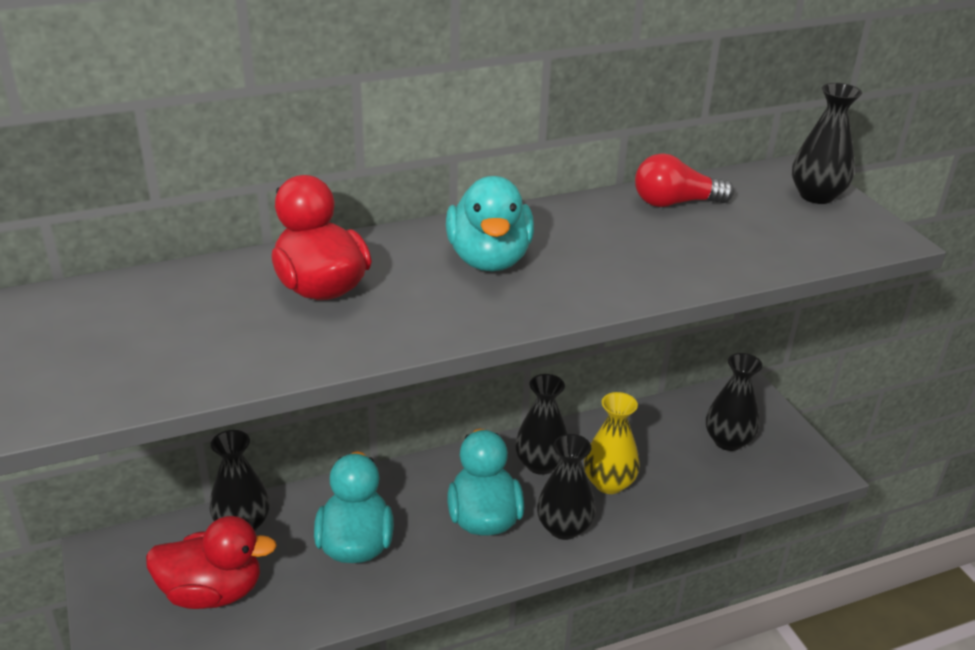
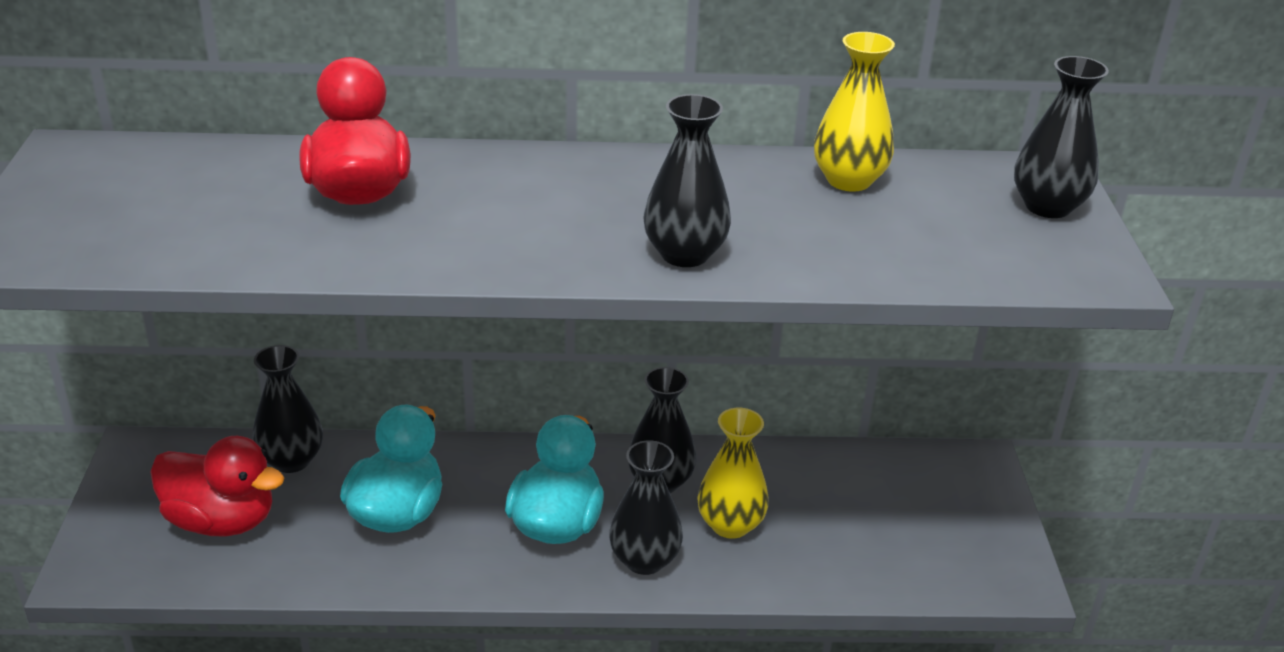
camera: 20 degrees right, 0 degrees up
turquoise duck [446,176,534,271] -> none
red light bulb [635,153,734,207] -> yellow vase [814,32,895,192]
black vase [706,353,763,451] -> black vase moved to [644,94,731,267]

